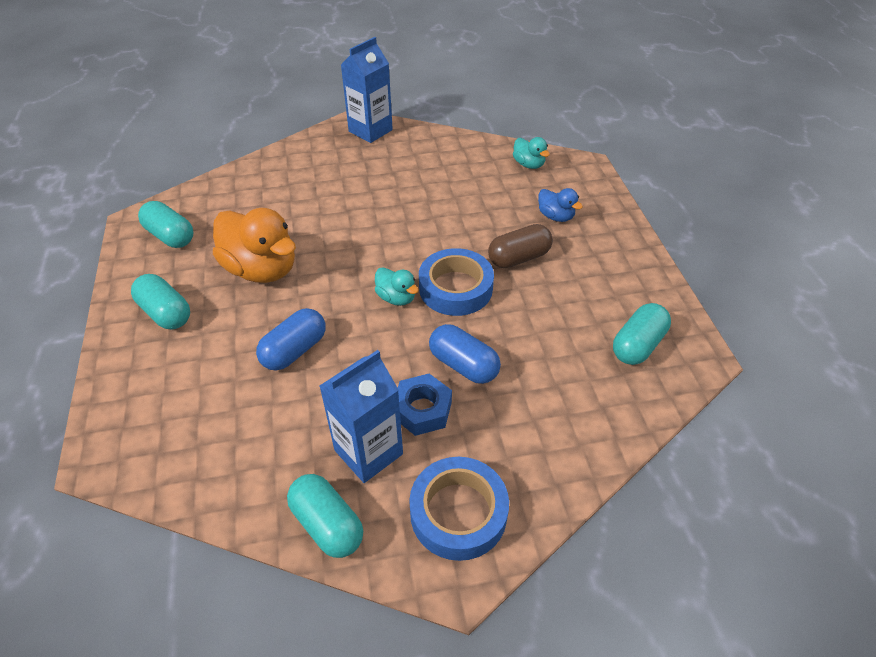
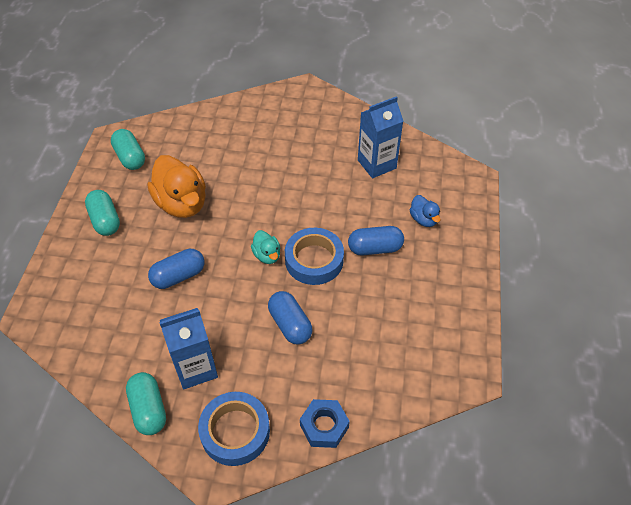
camera: 20 degrees right, 5 degrees up
blue carton [341,37,393,143] -> blue carton moved to [358,96,403,178]
blue nut [398,374,452,436] -> blue nut moved to [300,399,350,448]
brown capsule [488,224,553,268] -> blue capsule [348,226,404,256]
turquoise duck [513,137,550,169] -> none
turquoise capsule [613,303,671,365] -> none

